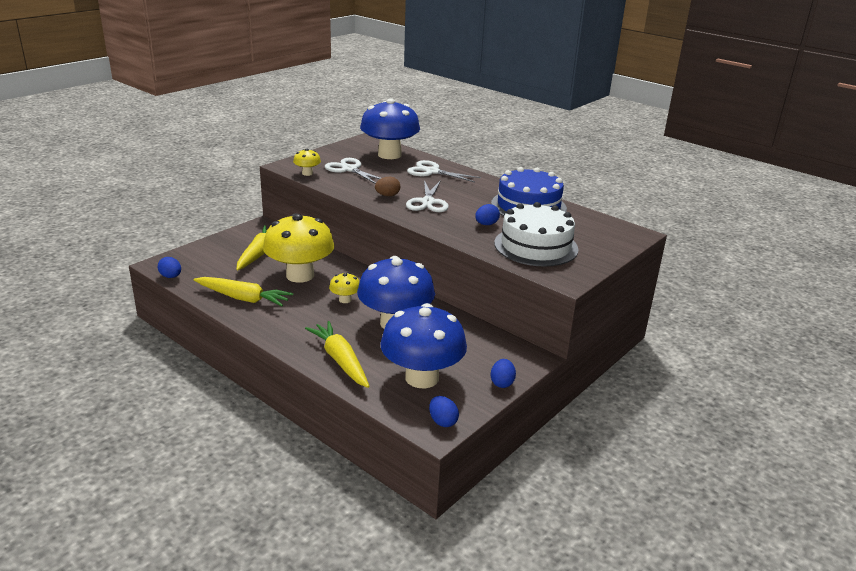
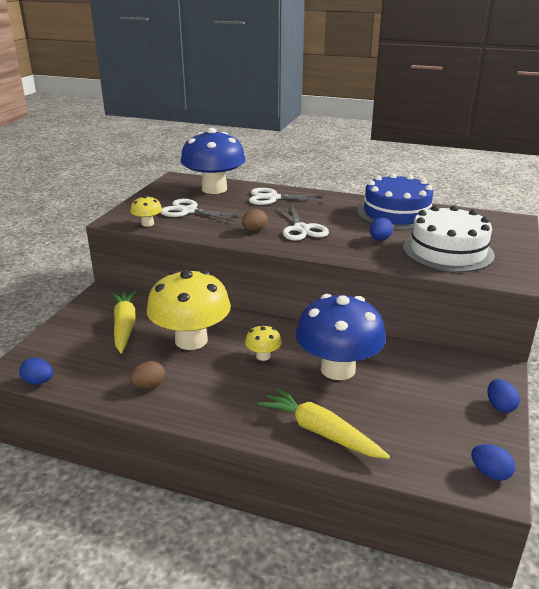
camera: 20 degrees left, 0 degrees up
yellow carrot [194,277,293,306] -> brown egg [129,361,165,389]
blue mushroom [380,303,467,388] -> none

